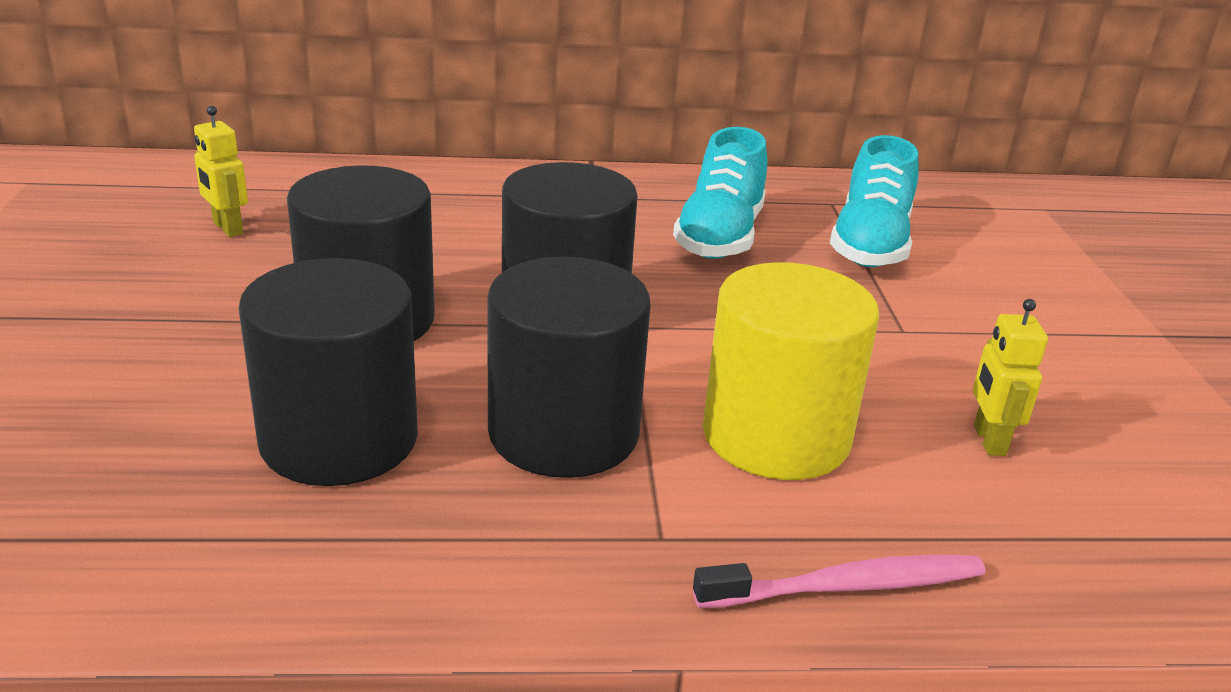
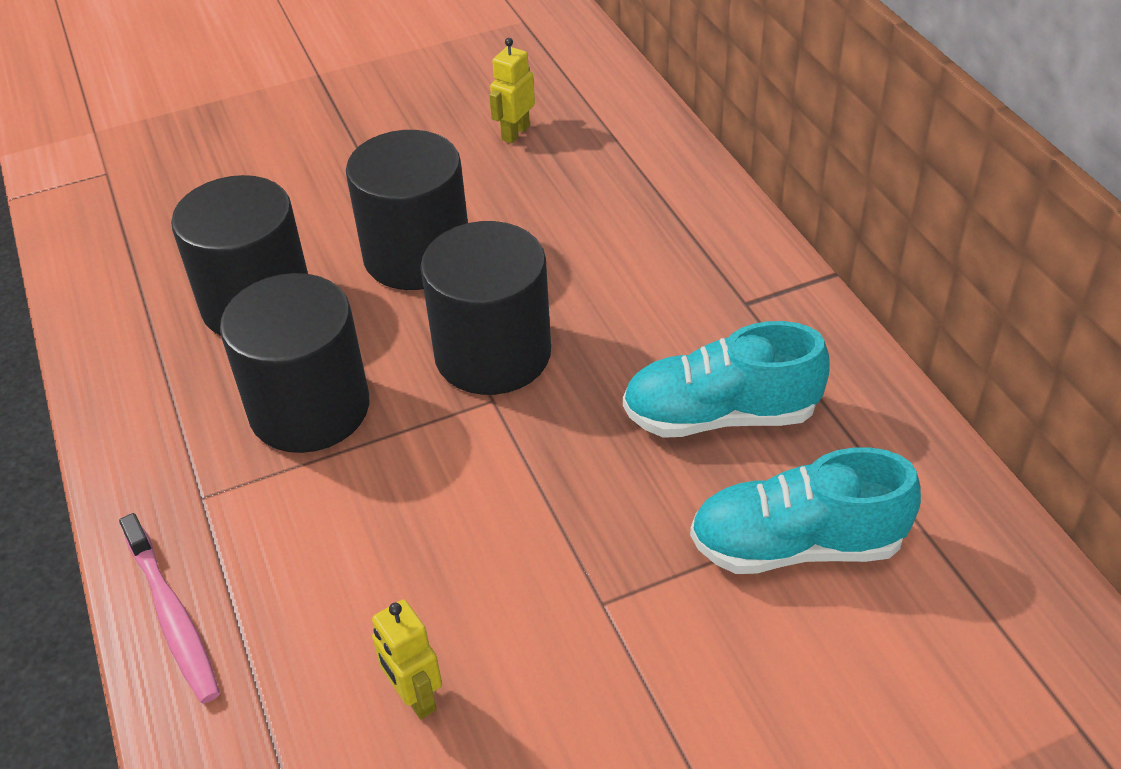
camera: 75 degrees right, 15 degrees up
yellow cylinder [703,262,879,480] -> none
yellow robot [973,299,1048,456] -> yellow robot turned 105 degrees counterclockwise [372,599,442,719]

